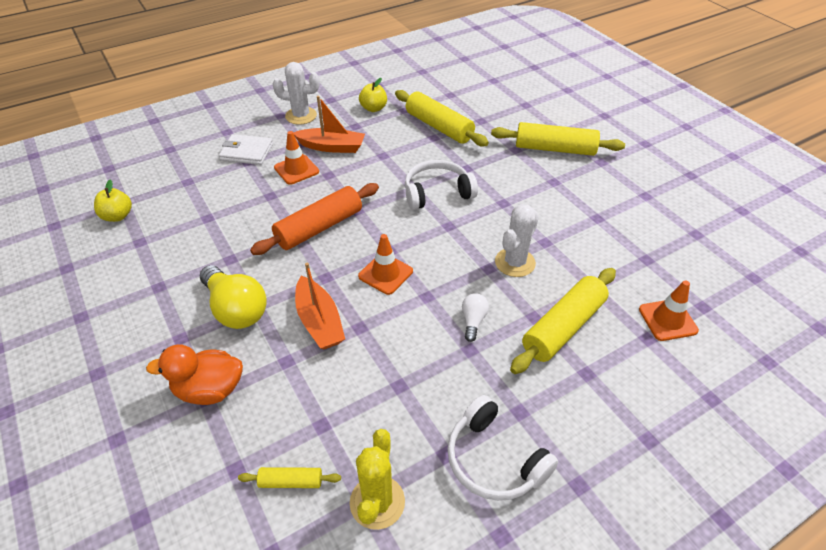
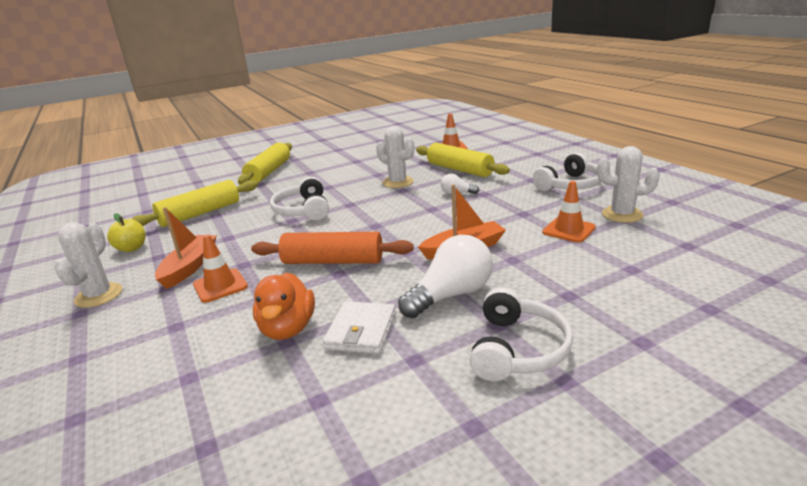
camera: 85 degrees left, 20 degrees down
yellow apple [94,180,132,222] -> none
orange duck [146,344,243,405] -> orange duck moved to [253,273,315,340]
yellow light bulb [200,265,267,329] -> white light bulb [398,235,493,318]
white wallet [219,134,273,165] -> white wallet moved to [323,301,396,354]
yellow rolling pin [238,467,341,488] -> none
orange rolling pin [250,183,379,255] -> orange rolling pin turned 45 degrees counterclockwise [251,232,414,264]
yellow cactus [350,429,405,530] -> white cactus [597,146,660,223]
orange traffic cone [358,234,413,295] -> orange traffic cone moved to [542,181,596,243]
none -> white headphones [469,287,573,381]

